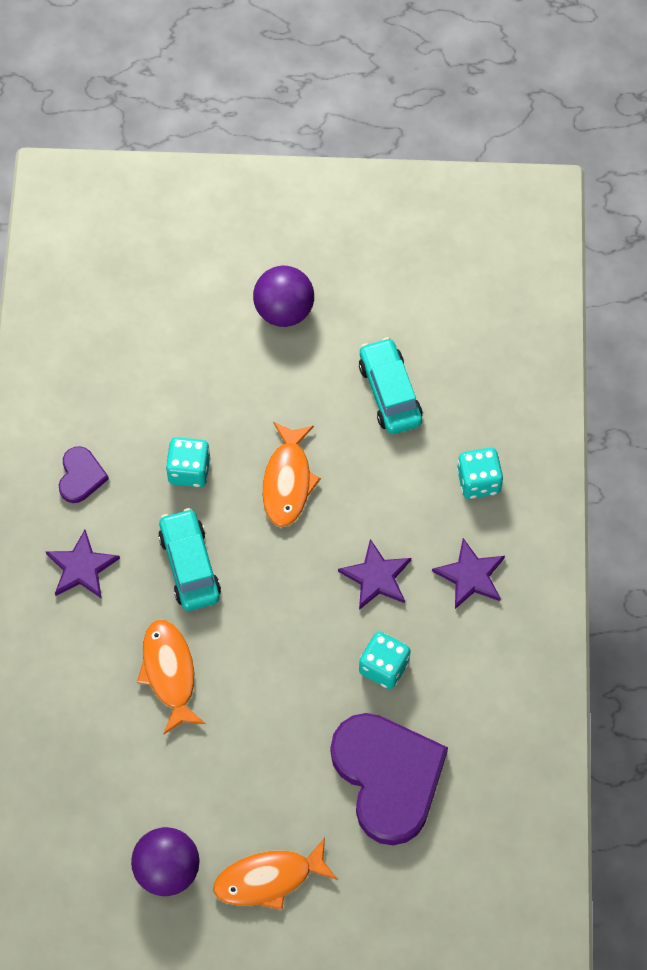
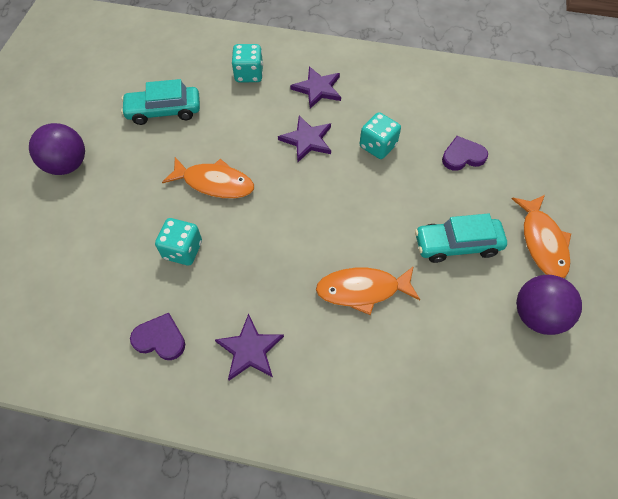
camera: 80 degrees left, 5 degrees down
turquoise car [158,508,221,611] -> turquoise car moved to [415,213,507,263]
purple heart [331,713,448,845] -> purple heart [442,136,488,171], size x0.46

